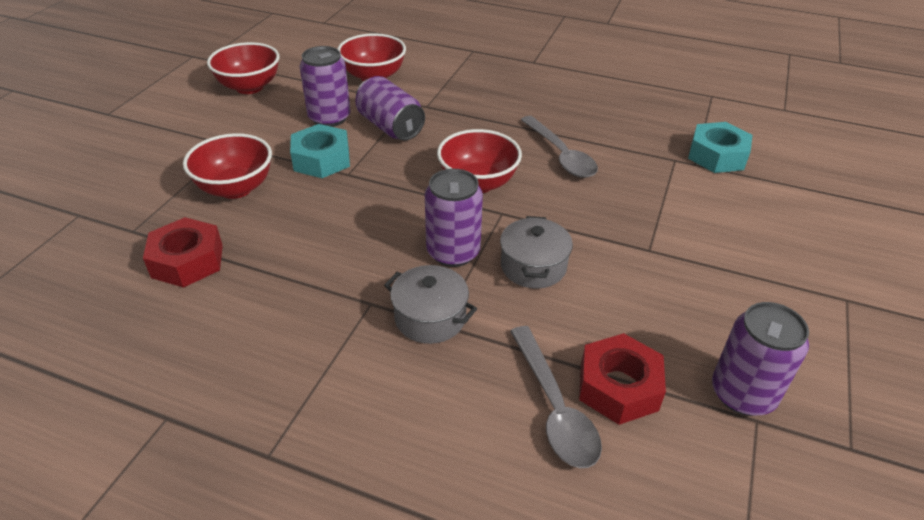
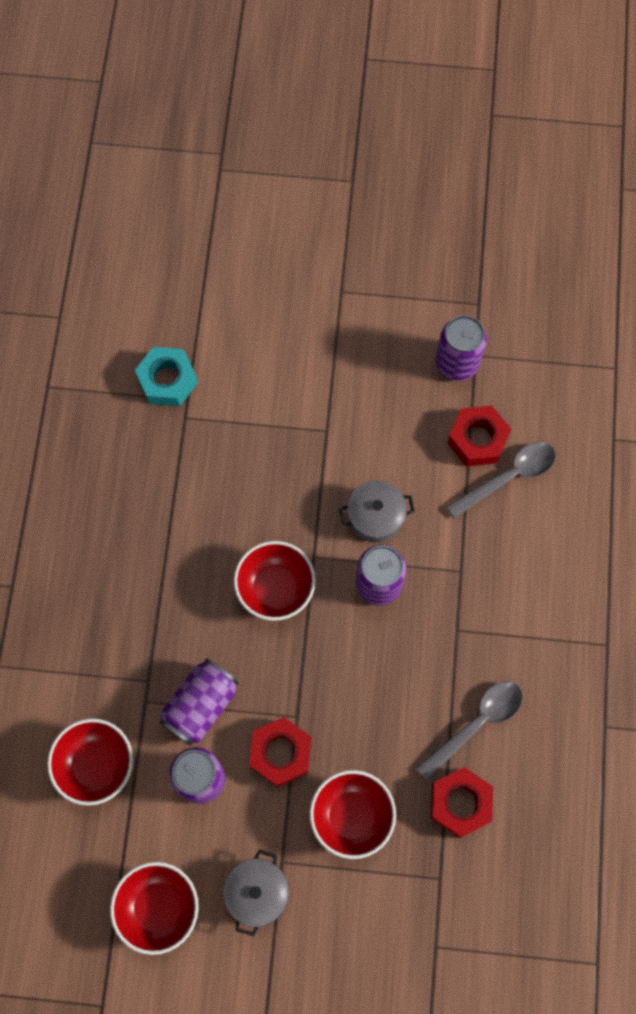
camera: 105 degrees left, 30 degrees up
turquoise nut [290,124,350,178] -> red nut [249,717,311,787]
grey pot [384,265,477,344] -> grey pot moved to [223,850,289,936]
grey spoon [521,116,598,178] -> grey spoon moved to [416,681,523,780]

